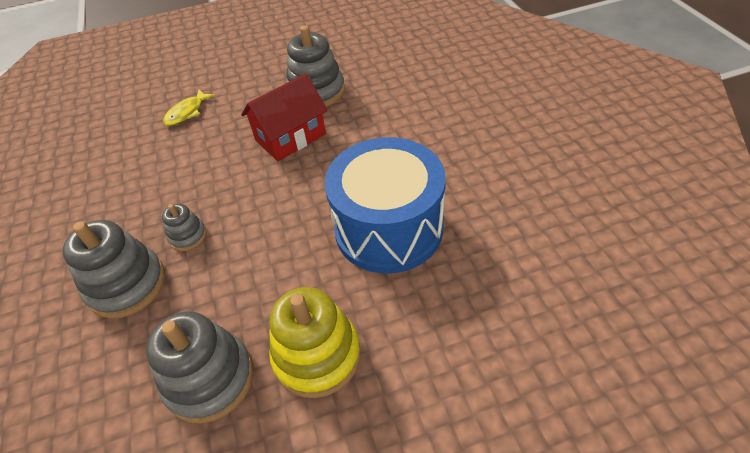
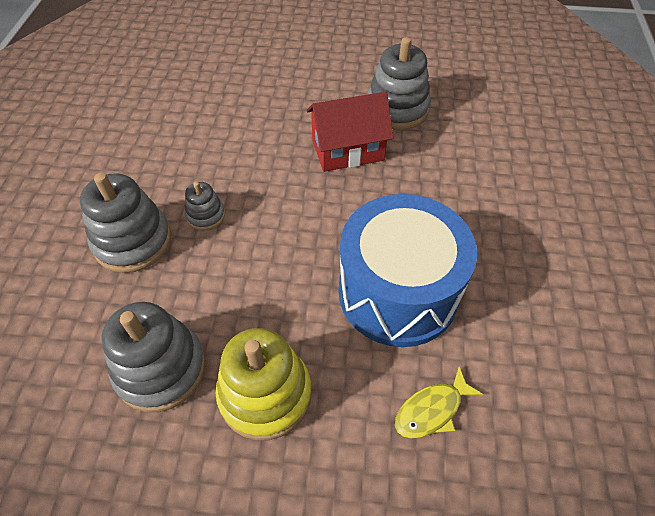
camera: 20 degrees right, 5 degrees up
yellow fish [163,90,215,126] -> yellow fish moved to [395,367,484,438]

